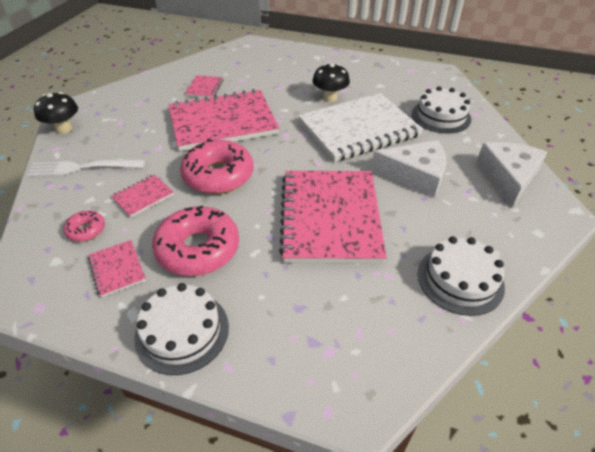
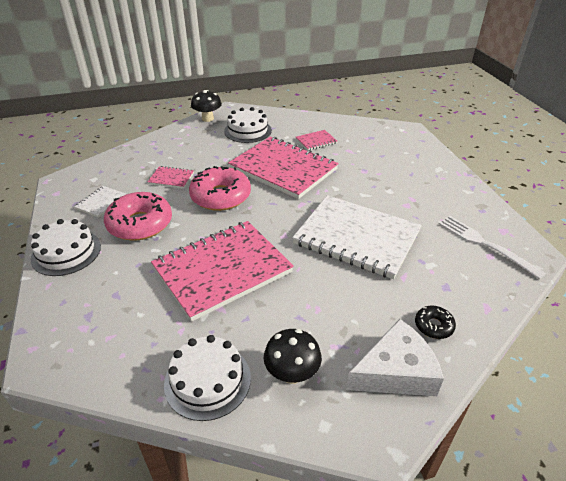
camera: 55 degrees right, 5 degrees down
white fork [27,160,145,177] -> white fork moved to [439,216,546,280]
pink donut [63,211,105,242] -> none
pink notebook [88,240,146,298] -> white notebook [74,186,126,218]
black mushroom [312,63,350,102] -> black mushroom moved to [264,329,322,384]
white cheese [371,140,446,198] -> none
white cake [412,86,471,133] -> white cake moved to [224,107,272,143]
none -> black donut [415,306,456,339]

